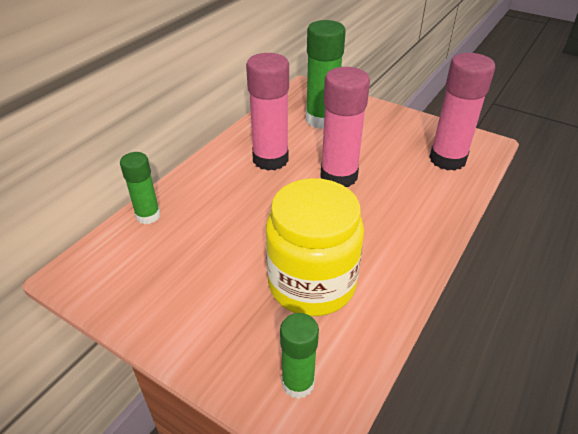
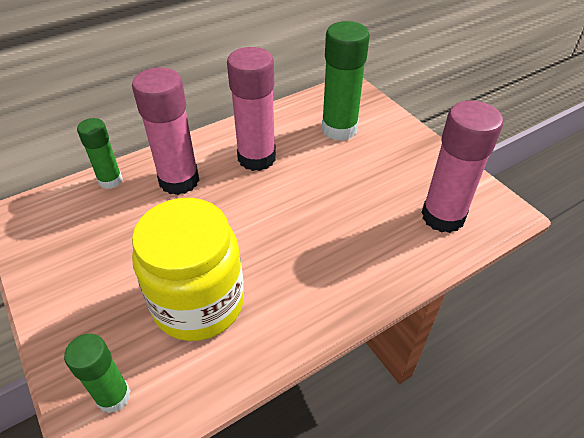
camera: 25 degrees right, 5 degrees up
pink glue stick [320,67,370,187] -> pink glue stick moved to [132,67,199,195]

